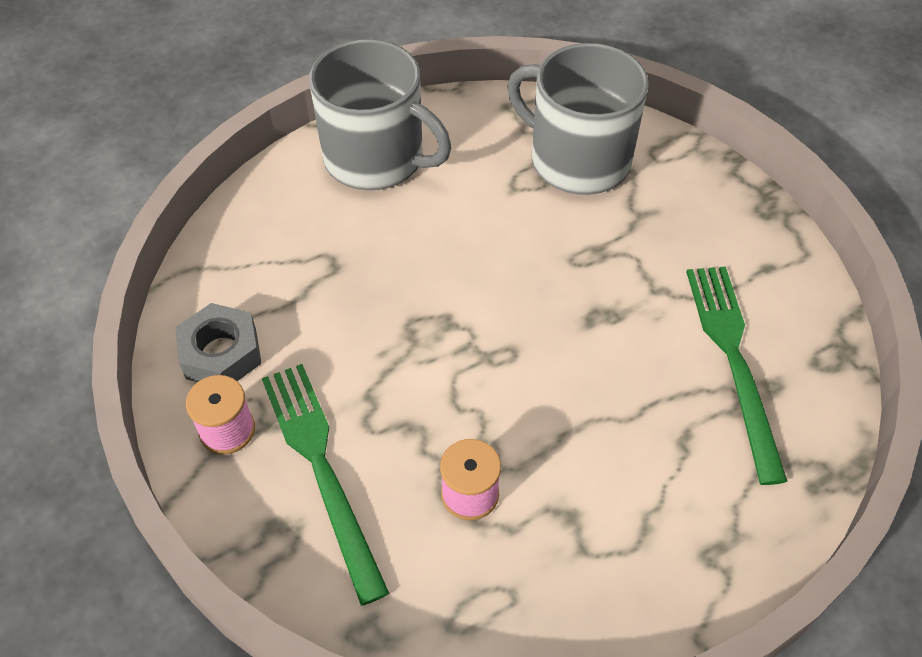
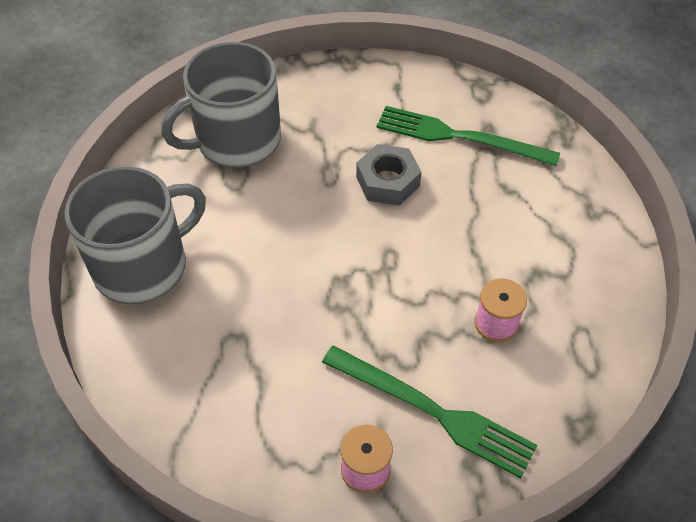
camera: 65 degrees left, 0 degrees up
grey nut [175,303,262,382] -> grey nut moved to [356,144,421,205]
green fork [262,364,389,606] -> green fork turned 150 degrees counterclockwise [322,345,537,478]

